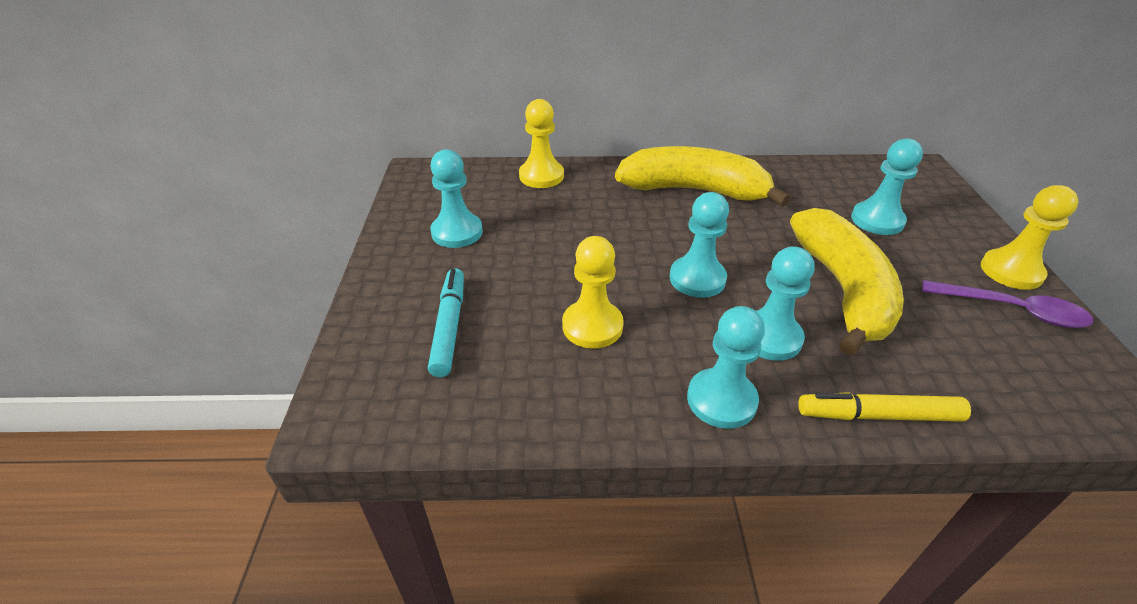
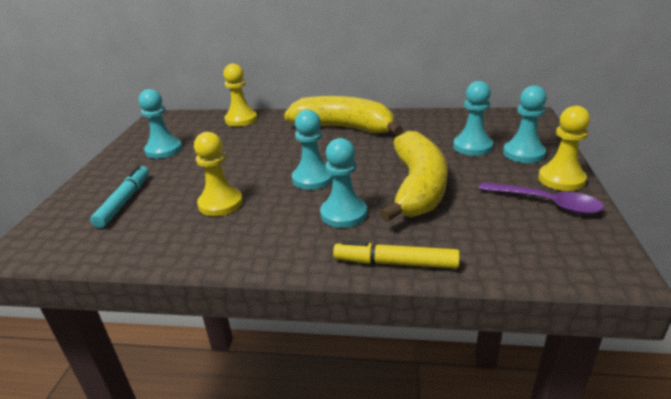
camera: 10 degrees right, 10 degrees down
turquoise pawn [687,306,765,429] -> turquoise pawn moved to [503,85,547,163]

